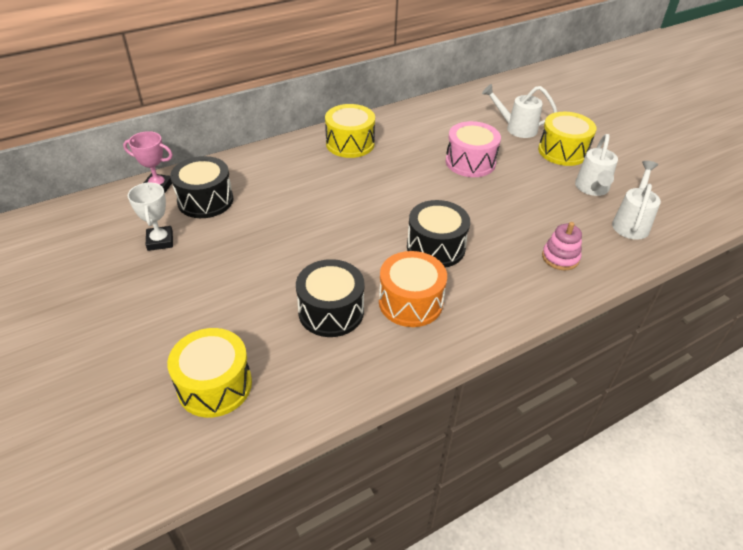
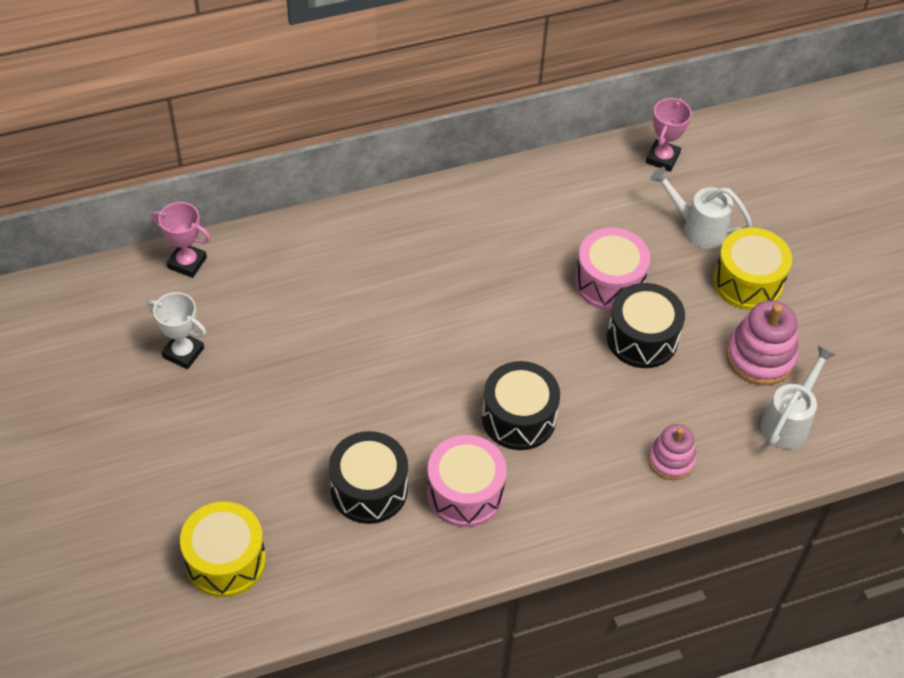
camera: 10 degrees right, 10 degrees up
white trophy [128,182,173,251] -> white trophy turned 60 degrees counterclockwise [147,292,206,369]
black drum [170,156,233,218] -> black drum moved to [607,283,685,368]
yellow drum [325,104,375,158] -> none
orange drum [379,251,447,327] -> pink drum [427,435,507,527]
white watering can [575,134,618,196] -> pink stacking toy [726,301,798,385]
none -> pink trophy [646,98,692,172]

